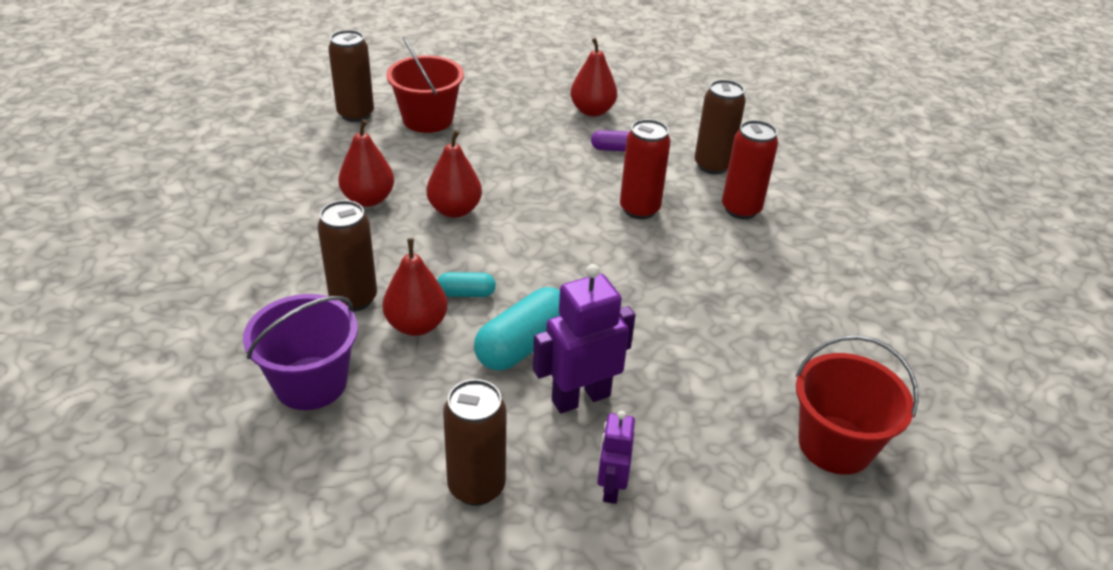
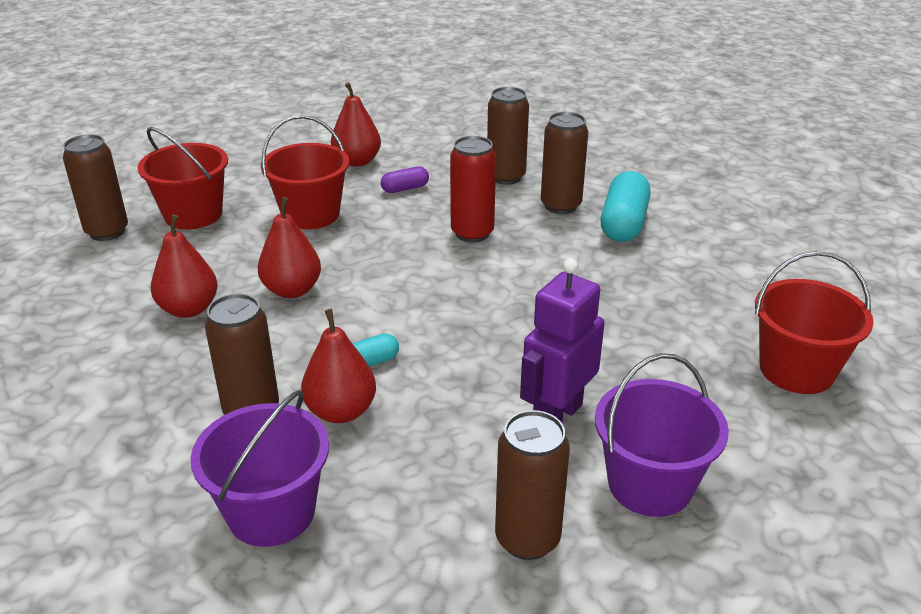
camera: 25 degrees left, 5 degrees down
turquoise capsule [474,287,560,371] -> turquoise capsule moved to [601,171,651,242]
purple robot [597,411,635,504] -> purple bucket [595,353,729,517]
red can [722,120,778,219] -> brown can [541,112,588,214]
none -> red bucket [261,115,349,229]

